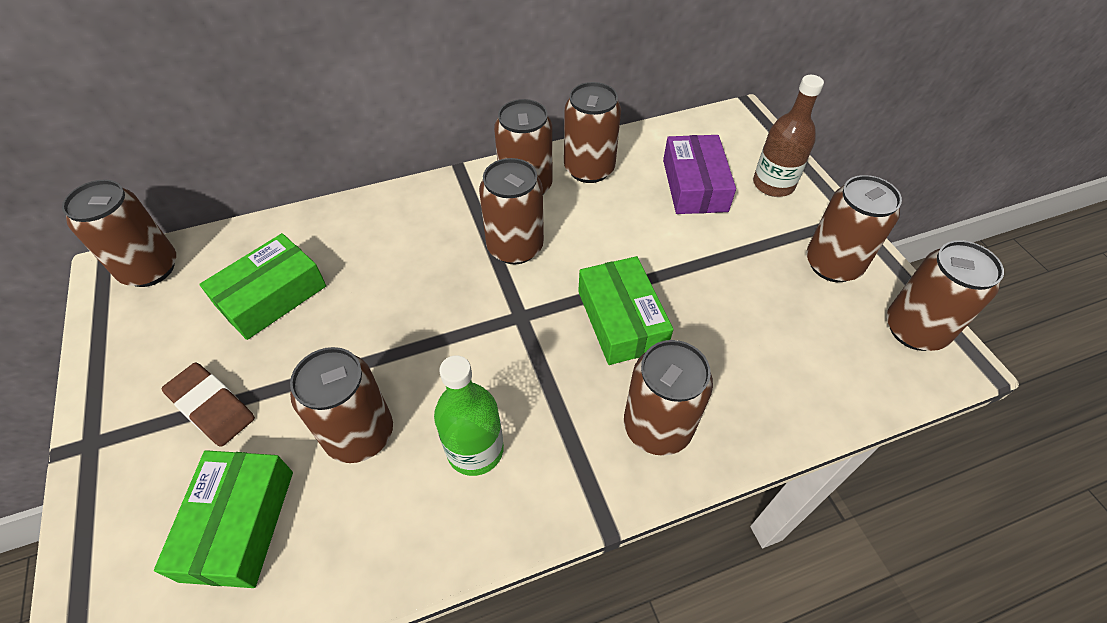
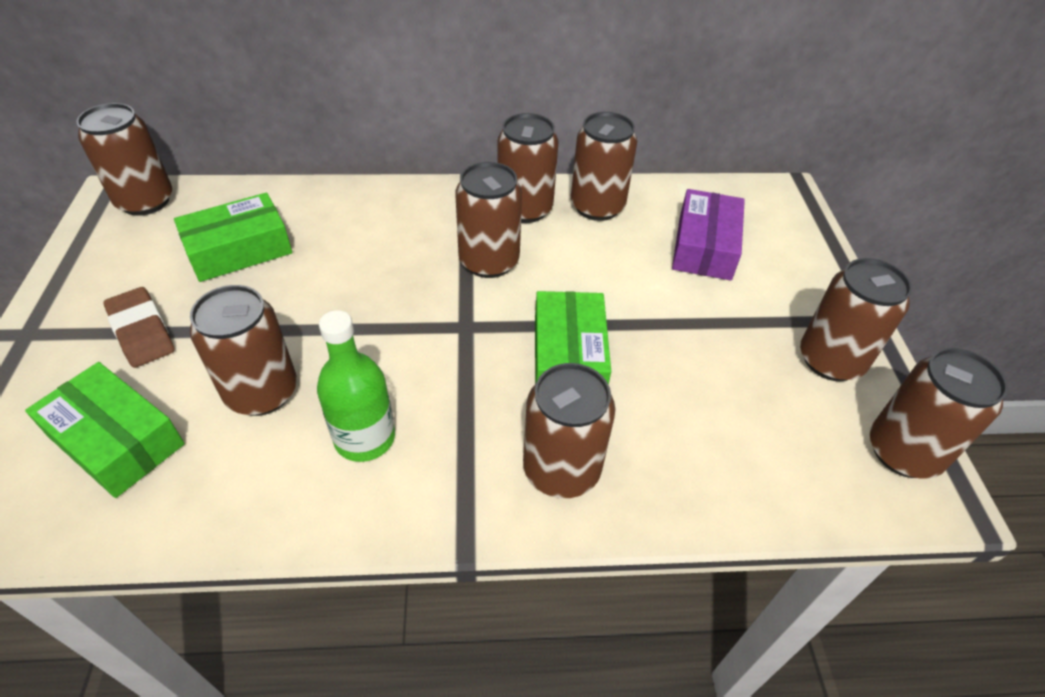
camera: 15 degrees right, 5 degrees down
green box [154,450,293,588] -> green box turned 75 degrees counterclockwise [25,362,185,498]
brown bottle [753,75,824,197] -> none

